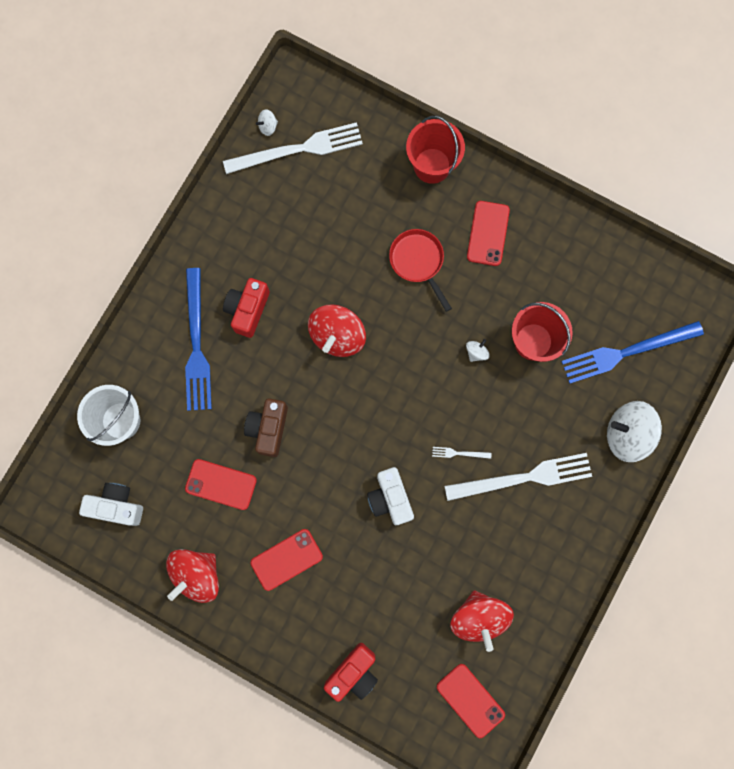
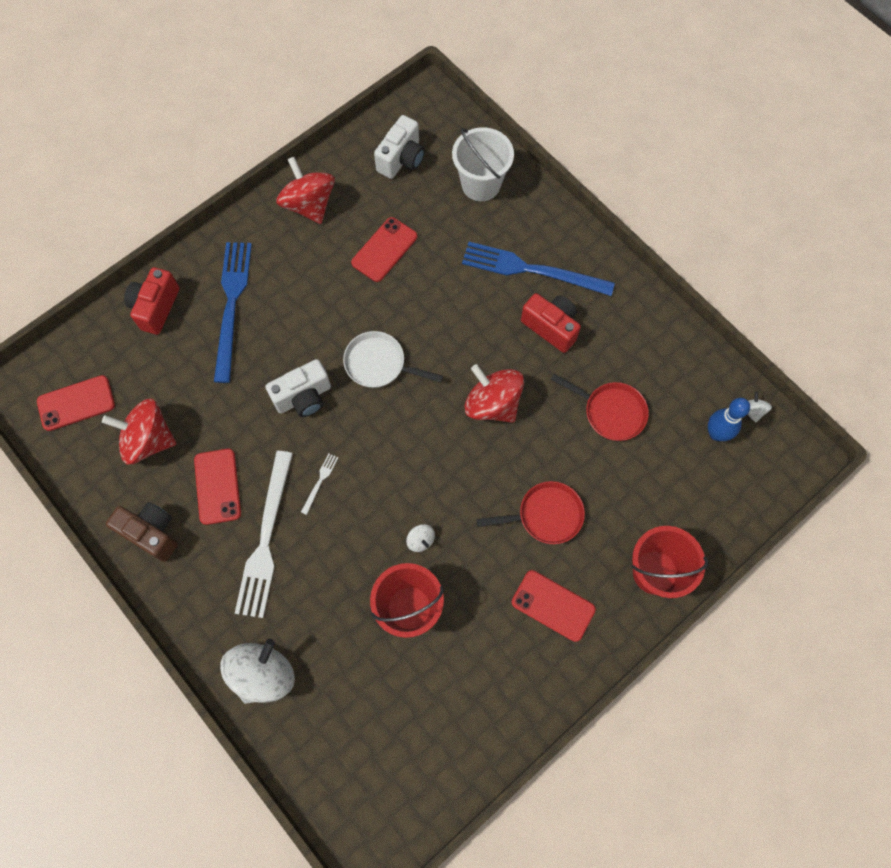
camera: 110 degrees right, 10 degrees down
white fork [223,122,363,174] -> blue bowling pin [708,398,750,441]
brown camera [244,398,288,457] -> brown camera moved to [106,502,178,562]
red phone [251,529,323,591] -> red phone moved to [194,449,241,525]
red camera [324,643,378,702] -> red camera turned 45 degrees clockwise [124,267,180,335]
white camera [367,467,414,525] -> white camera turned 150 degrees clockwise [265,359,331,417]
blue fork [561,321,704,384] -> blue fork moved to [214,242,252,383]
none -> white pan [343,331,443,388]
none -> red pan [551,374,649,441]

